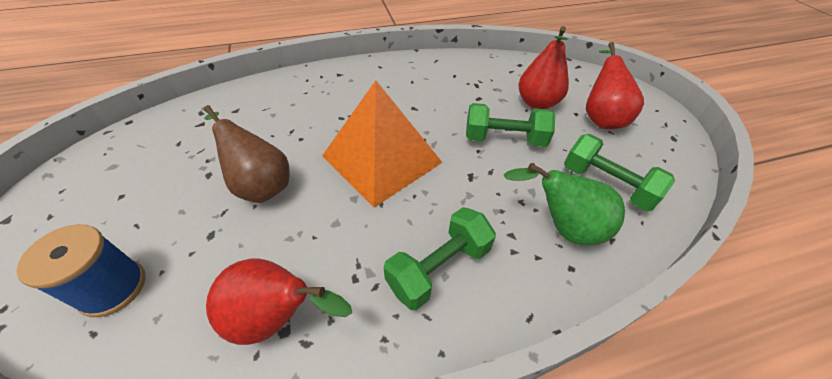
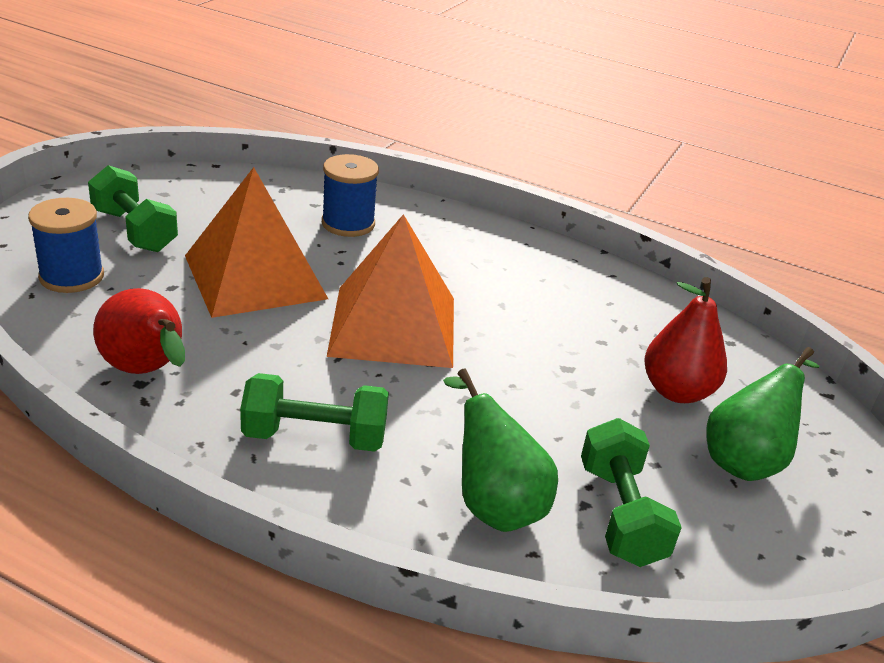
camera: 40 degrees right, 15 degrees down
brown pear [204,105,290,203] -> orange pyramid [185,167,328,318]
green dumbbell [466,103,555,147] -> green dumbbell moved to [88,165,178,252]
red pear [586,42,644,129] -> green pear [707,347,820,481]
none -> blue spool [322,154,379,237]

